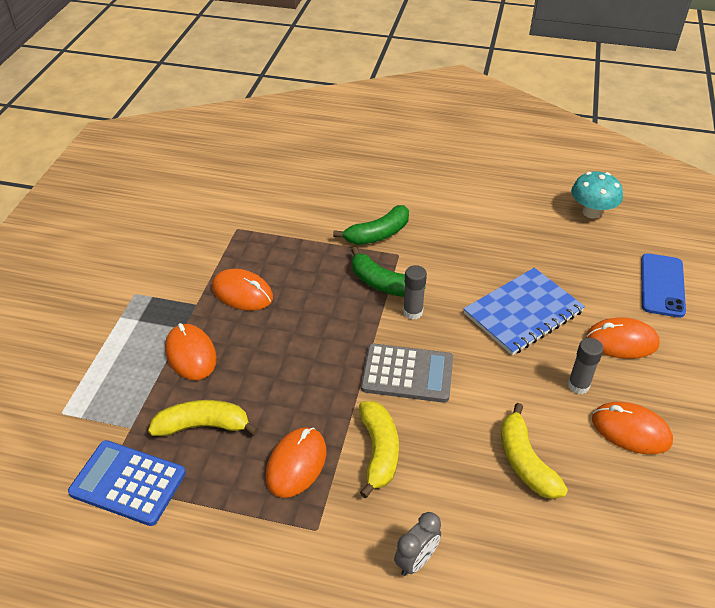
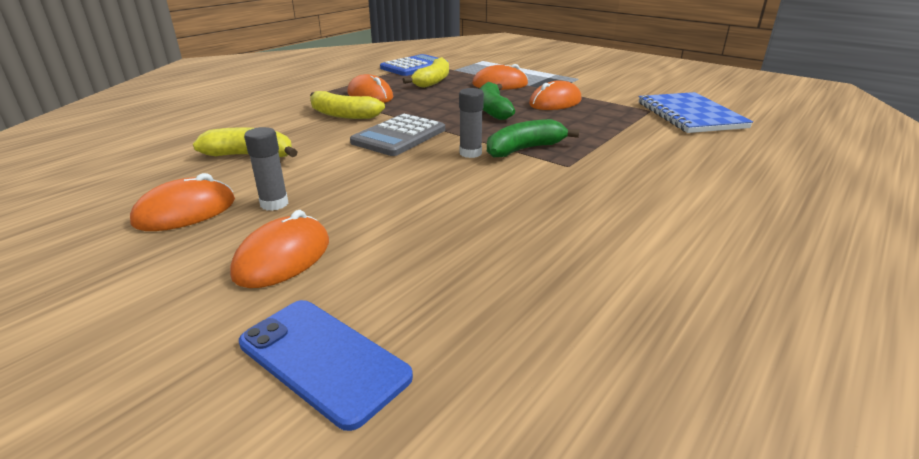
camera: 115 degrees right, 15 degrees down
green banana [333,205,409,245] -> green banana moved to [479,82,515,120]
grey clock [394,512,441,576] -> none
blue notebook [464,268,585,355] -> blue notebook moved to [639,92,753,133]
turquoise mushroom [571,171,623,219] -> none

